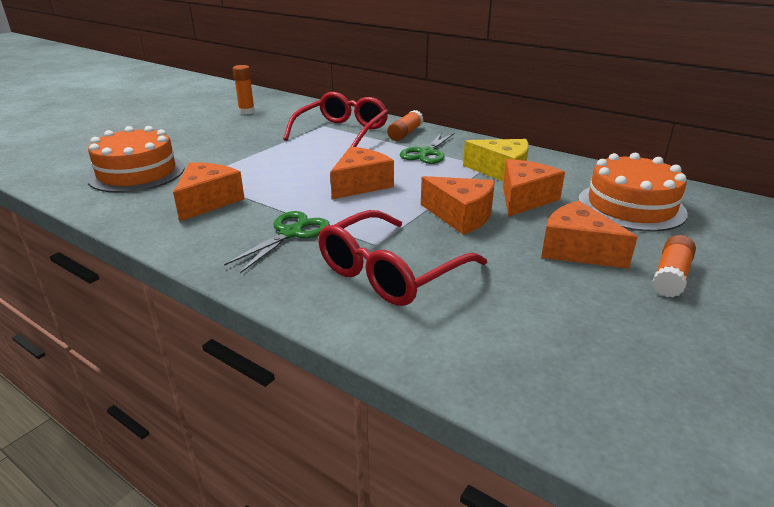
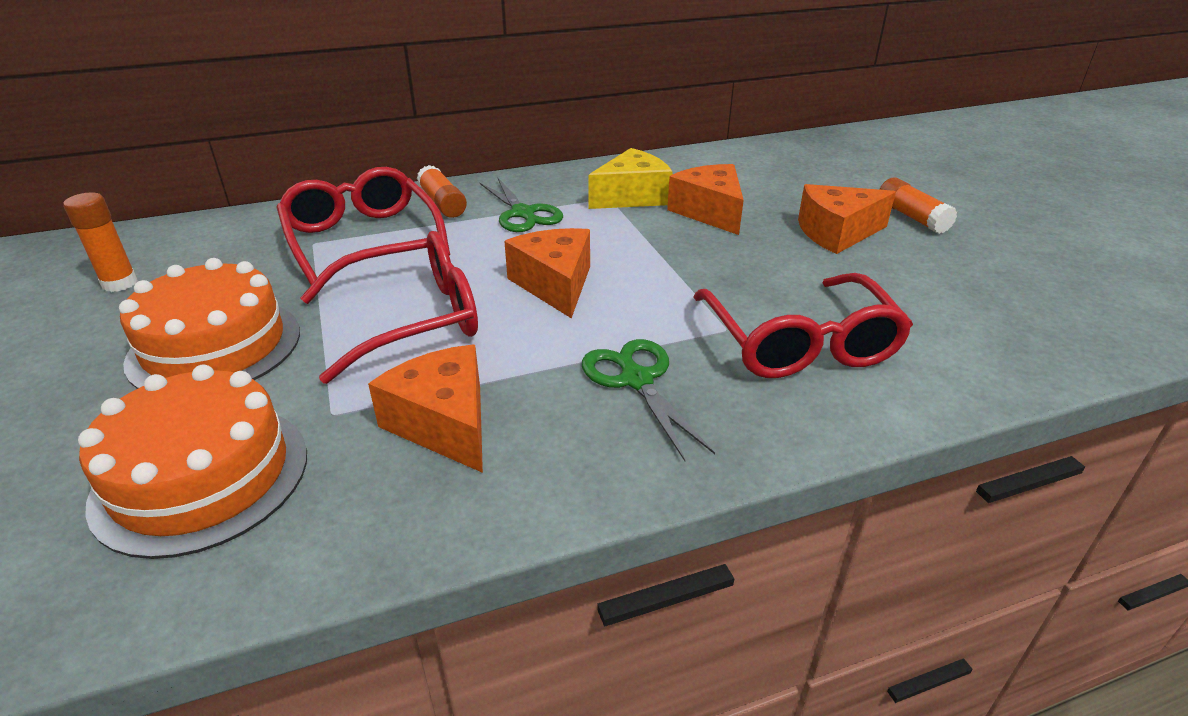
camera: 55 degrees left, 5 degrees up
orange cheese [421,176,495,235] -> none
orange cake [578,153,688,232] -> orange cake moved to [119,258,300,389]
none -> red glasses [301,231,478,384]

